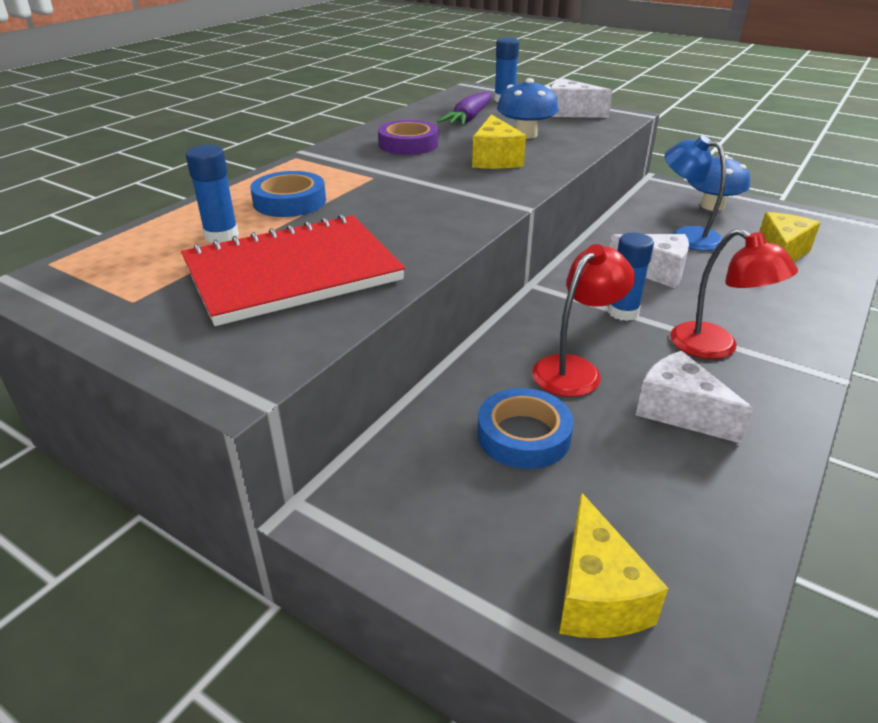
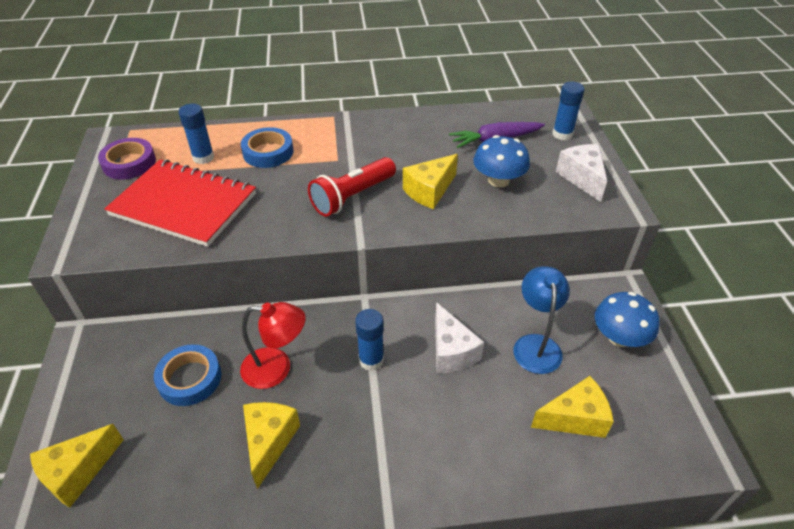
camera: 50 degrees right, 10 degrees up
purple tape [378,120,439,155] -> purple tape moved to [98,138,156,179]
white cheese [636,351,753,443] -> yellow cheese [243,402,300,489]
red lamp [670,229,798,359] -> none
none -> red flashlight [308,157,396,217]

